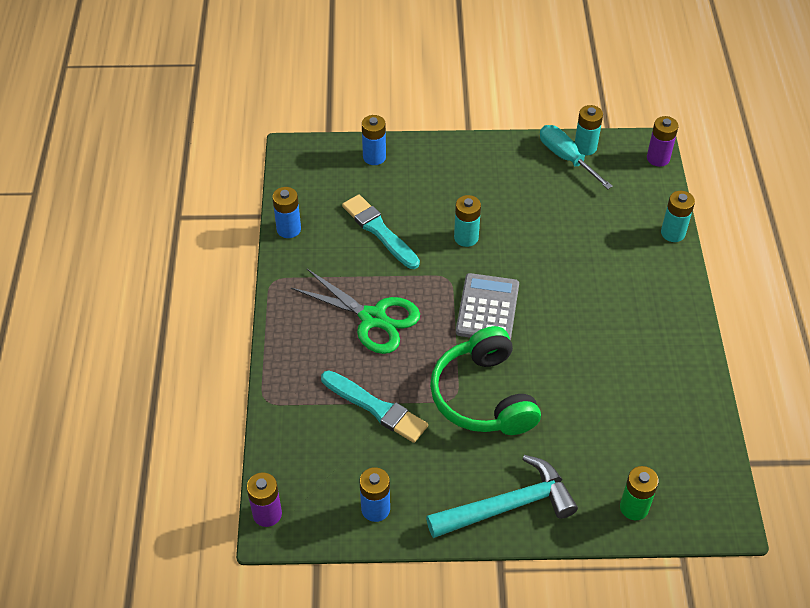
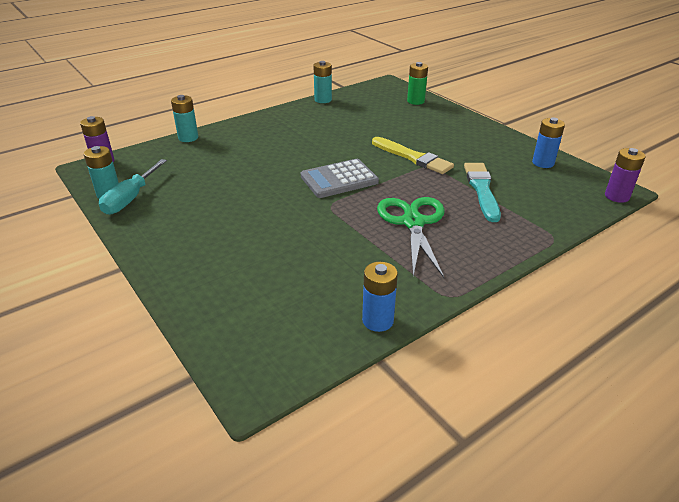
camera: 125 degrees left, 15 degrees down
turquoise brush [342,194,420,269] -> none
blue battery [362,115,386,165] -> none
turquoise hammer [426,455,578,538] -> none
green headphones [430,326,541,435] -> yellow brush [372,137,454,174]
turquoise battery [454,195,481,247] -> turquoise battery moved to [313,61,332,103]

